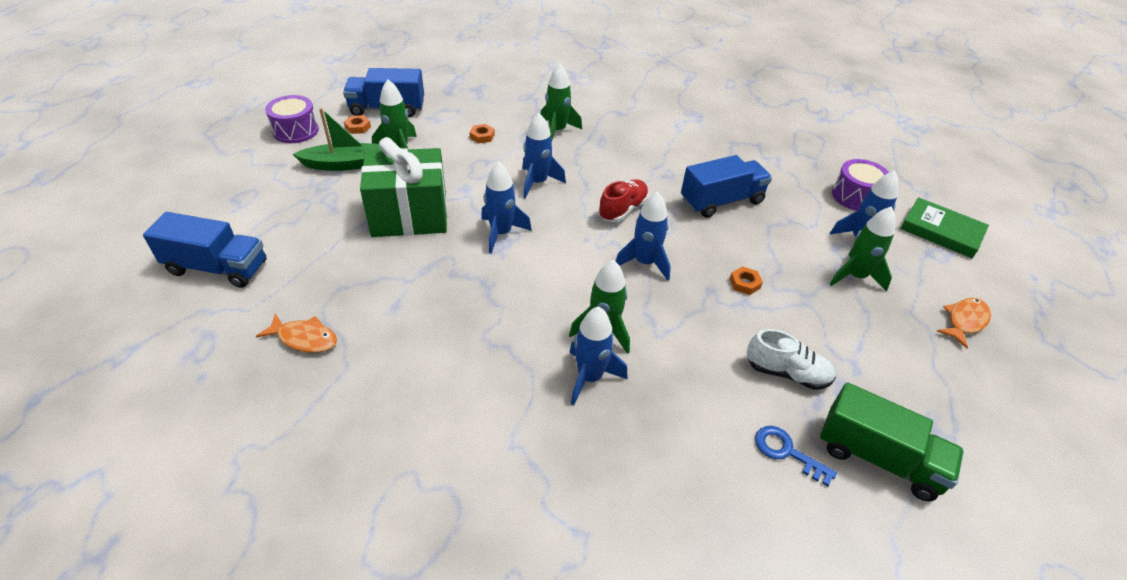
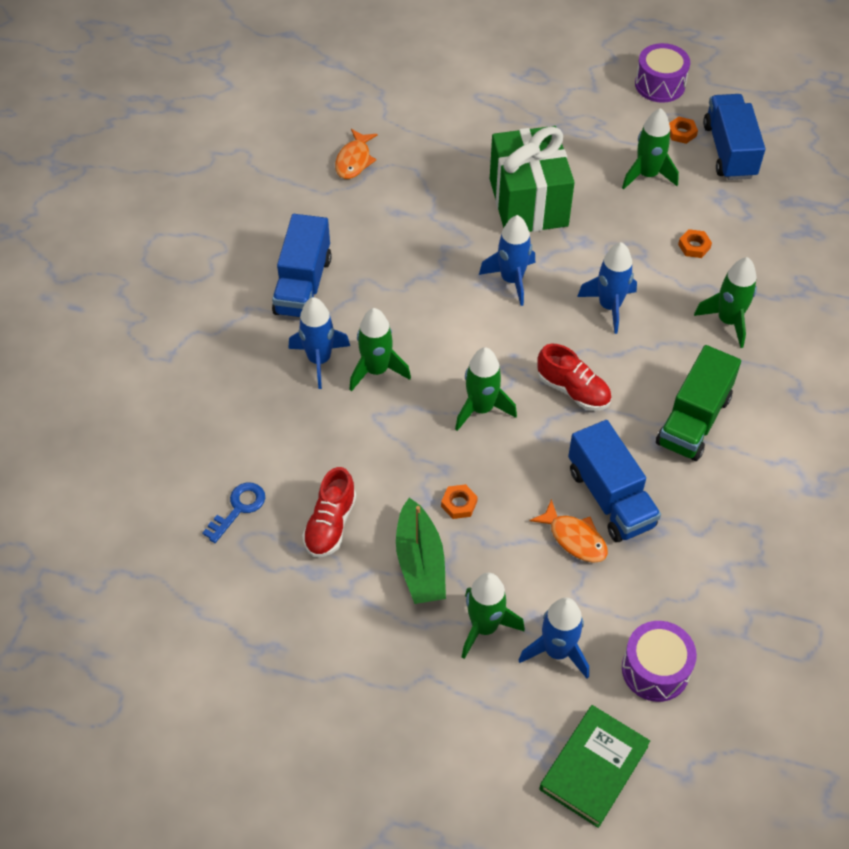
camera: 90 degrees right, 10 degrees up
blue truck [143,212,267,288] -> blue truck moved to [272,214,332,317]
green boat [293,108,381,171] -> green boat moved to [396,498,446,604]
blue rocket [615,192,671,281] -> green rocket [455,347,517,431]
white shoe [747,329,836,390] -> red shoe [302,467,356,557]
green truck [820,382,964,501] -> green truck moved to [656,345,741,461]
orange fish [937,298,991,349] -> orange fish moved to [530,499,608,563]

